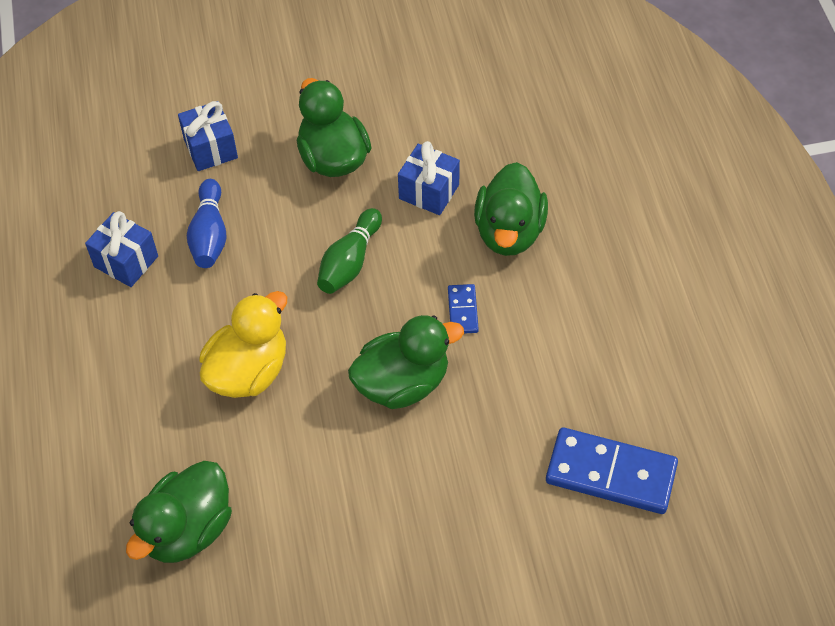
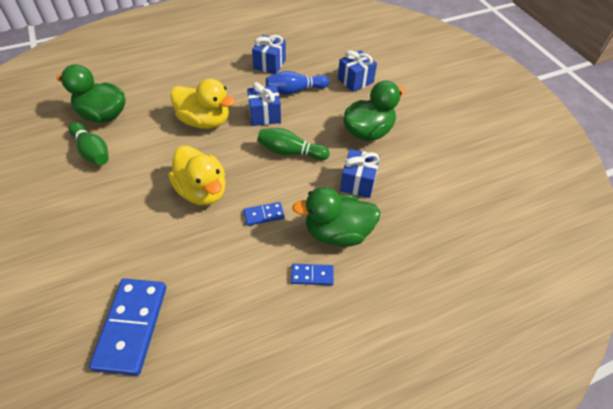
camera: 75 degrees right, 5 degrees down
green duck [348,315,464,409] -> yellow duck [169,146,226,205]
none -> green bowling pin [69,122,109,165]
none -> blue gift [247,82,281,126]
none -> blue domino [291,264,334,285]

